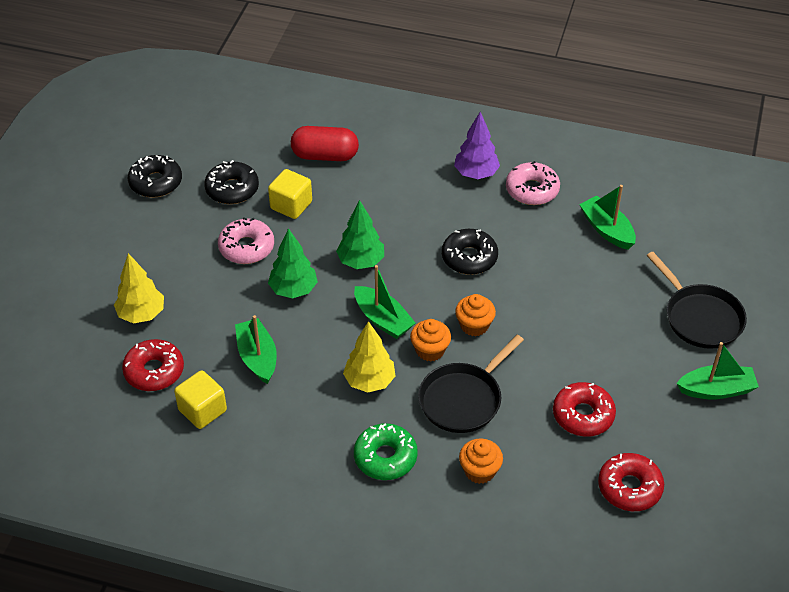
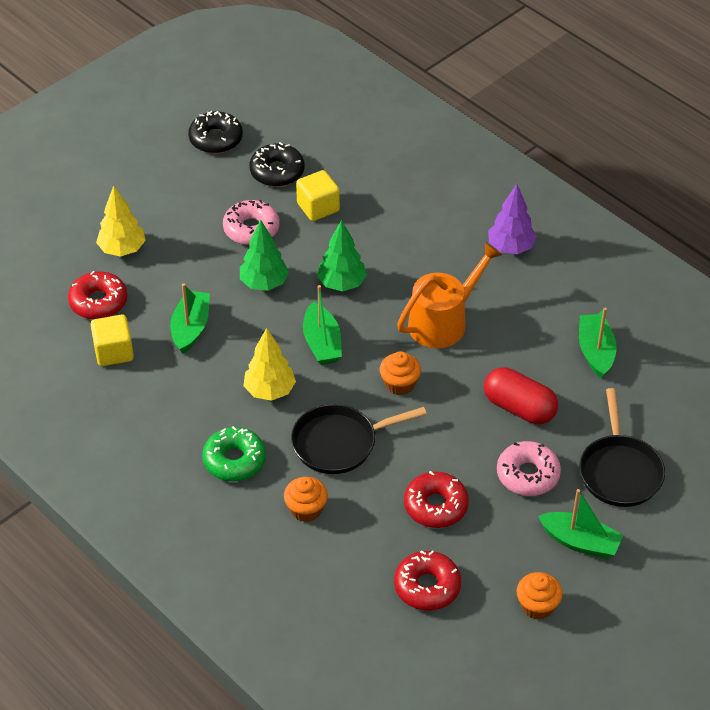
camera: 30 degrees right, 0 degrees up
red capsule [291,126,359,161] -> red capsule moved to [484,367,558,424]
orange cupcake [410,319,451,362] -> orange cupcake moved to [516,572,563,620]
black donut [442,229,498,275] -> orange watering can [397,242,502,348]
pink donut [506,161,560,205] -> pink donut moved to [497,441,561,496]

